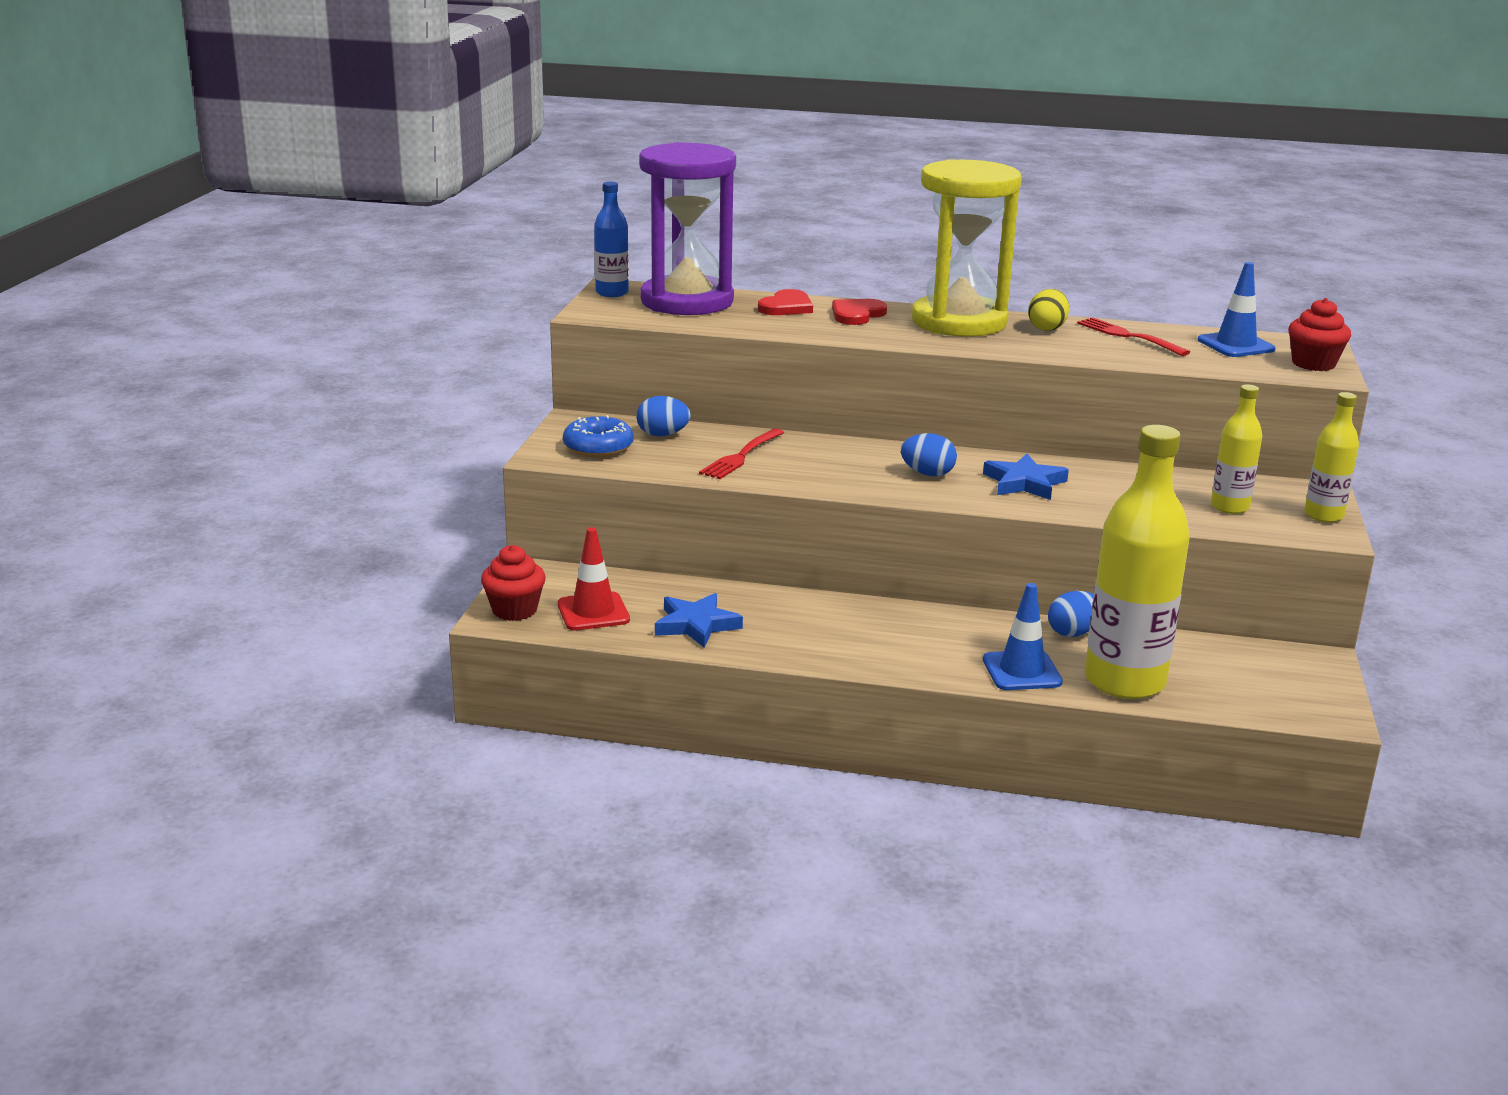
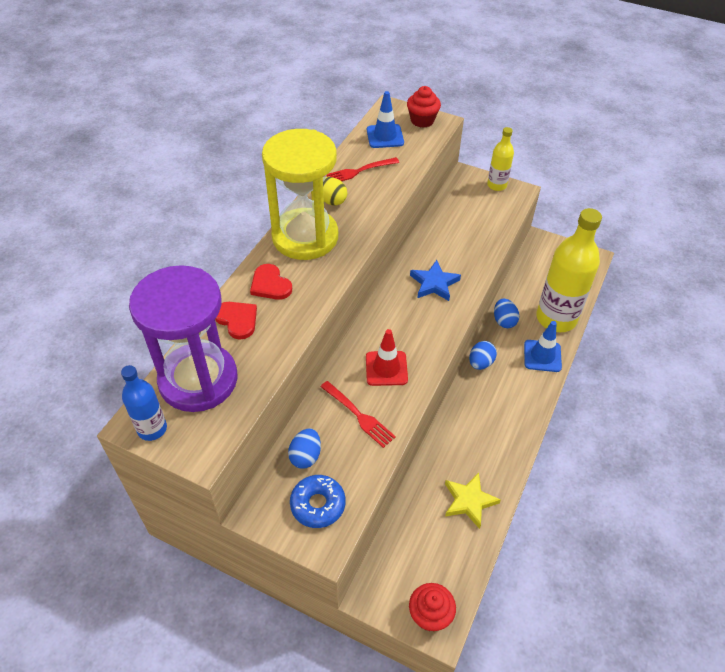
camera: 75 degrees left, 25 degrees up
red traffic cone [558,527,630,630] -> red traffic cone moved to [366,329,408,386]
blue star [655,593,743,648] -> yellow star [445,473,501,529]
blue egg [901,433,957,476] -> blue egg moved to [469,341,497,370]
yellow bottle [1211,384,1262,514] -> none

